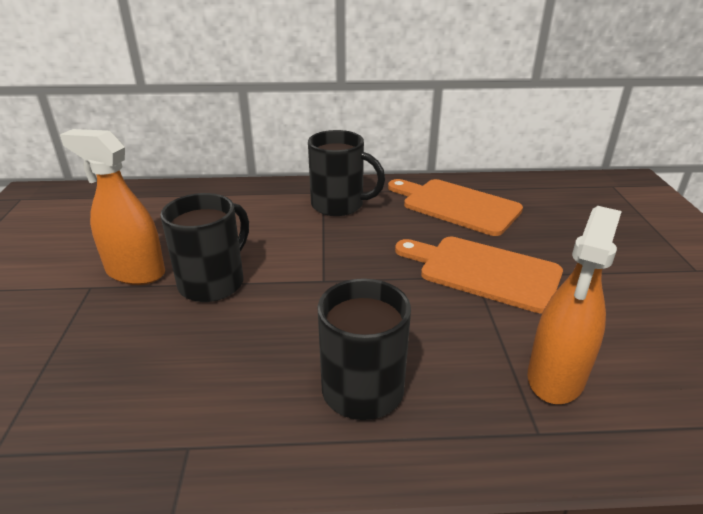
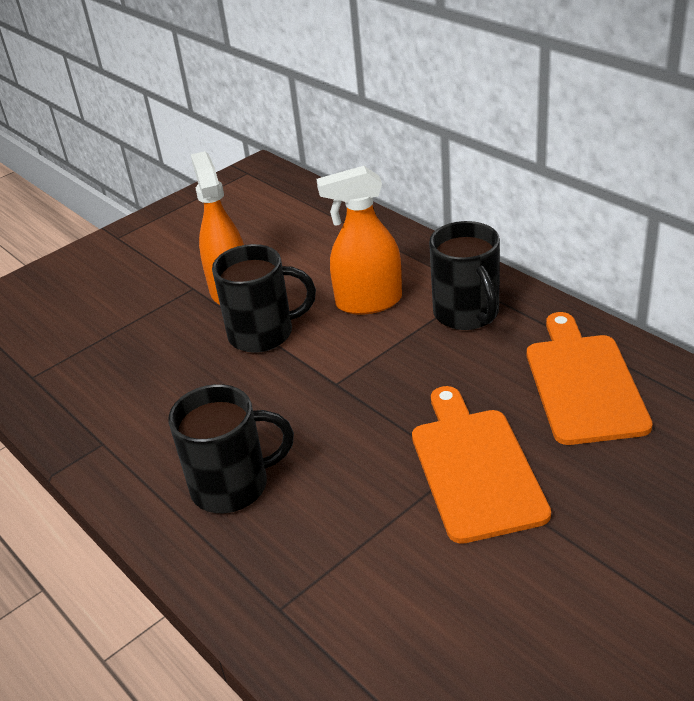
camera: 55 degrees right, 5 degrees up
orange spray bottle [528,206,622,404] -> orange spray bottle moved to [316,166,402,315]

